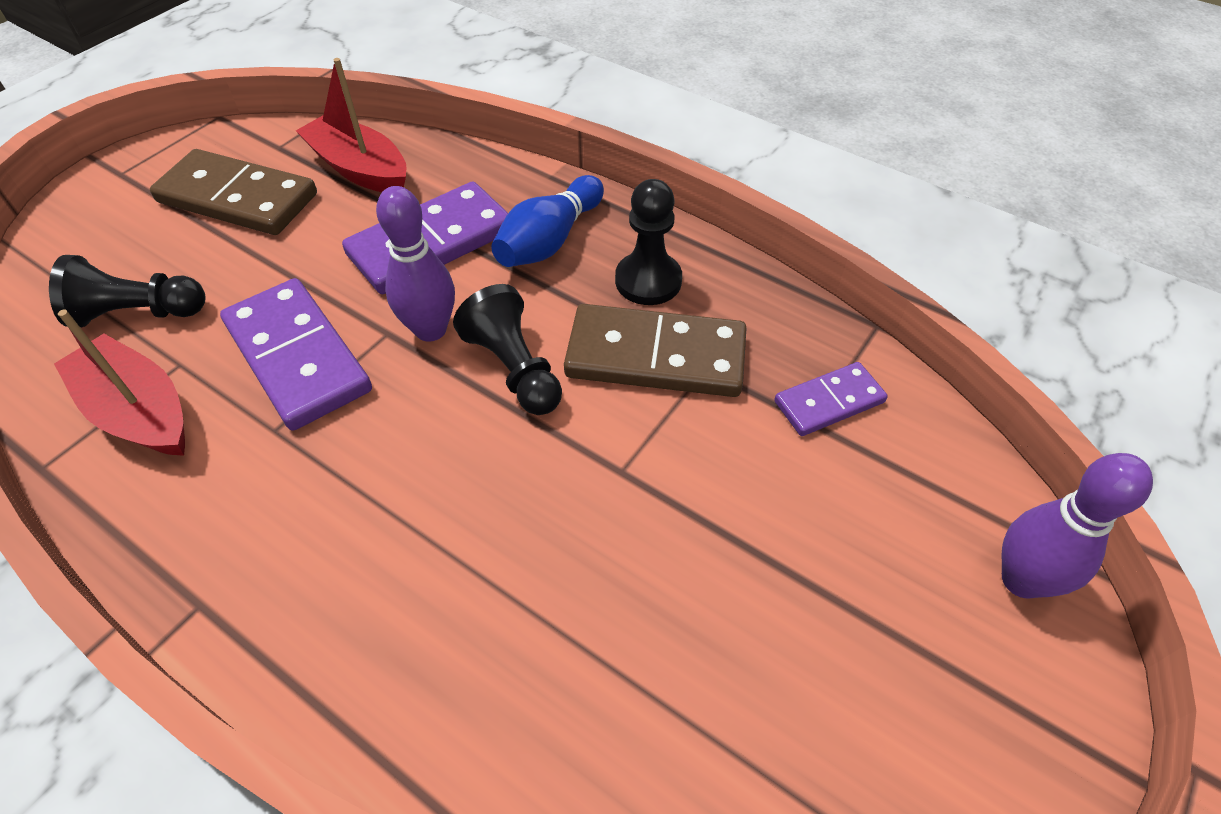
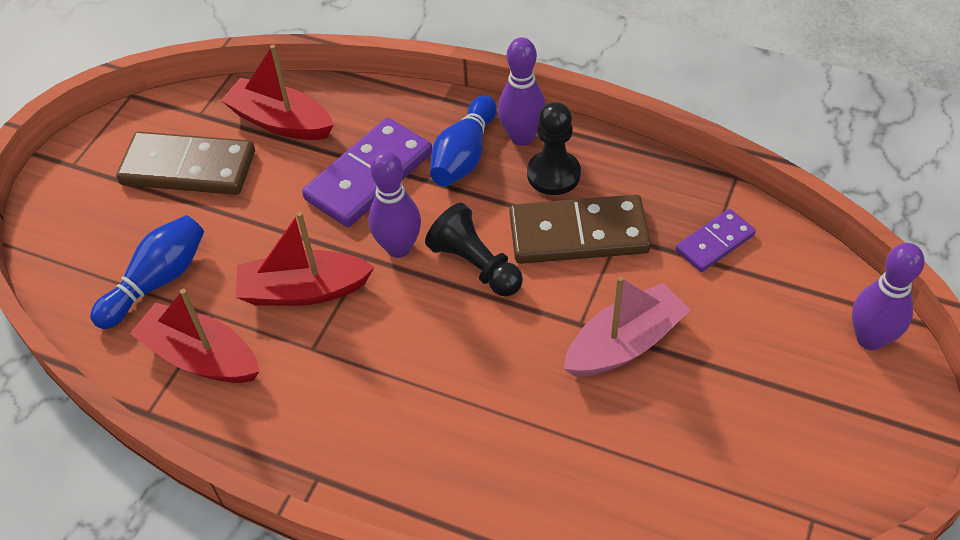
camera: 10 degrees left, 0 degrees up
black pawn [49,255,206,327] -> blue bowling pin [90,215,204,329]
purple domino [220,278,372,431] -> red boat [236,211,375,306]
none -> purple bowling pin [498,37,546,146]
none -> pink boat [564,276,690,377]

